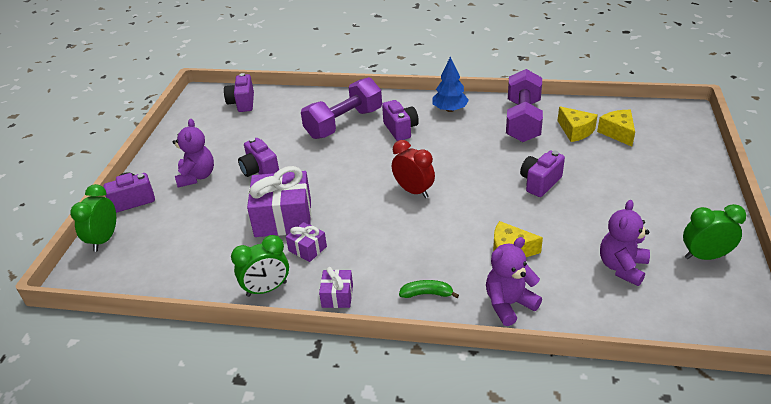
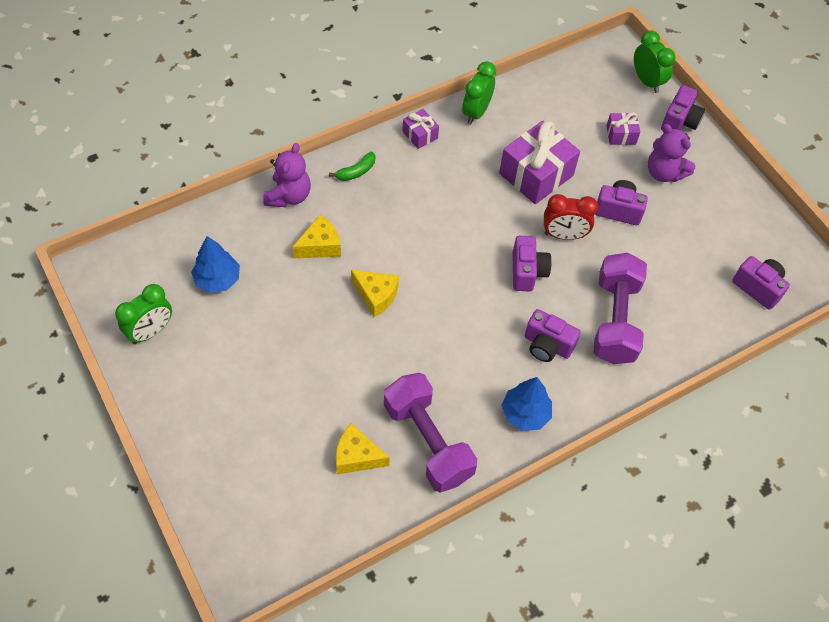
camera: 135 degrees right, 20 degrees up
purple gift [286,222,327,262] -> purple gift moved to [606,112,640,145]
red clock [392,140,435,198] -> red clock moved to [544,194,598,240]
purple camera [520,151,565,197] -> purple camera moved to [513,236,551,292]
yellow cheese [597,110,635,147] -> yellow cheese moved to [351,270,399,317]
purple teddy bear [600,200,650,286] -> blue tree [191,236,240,293]

